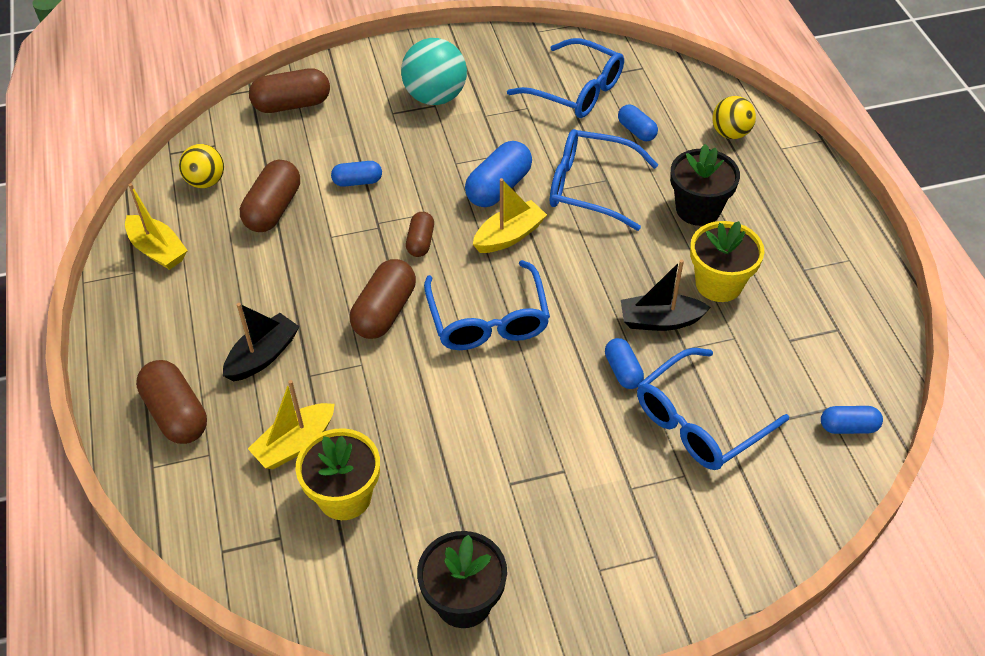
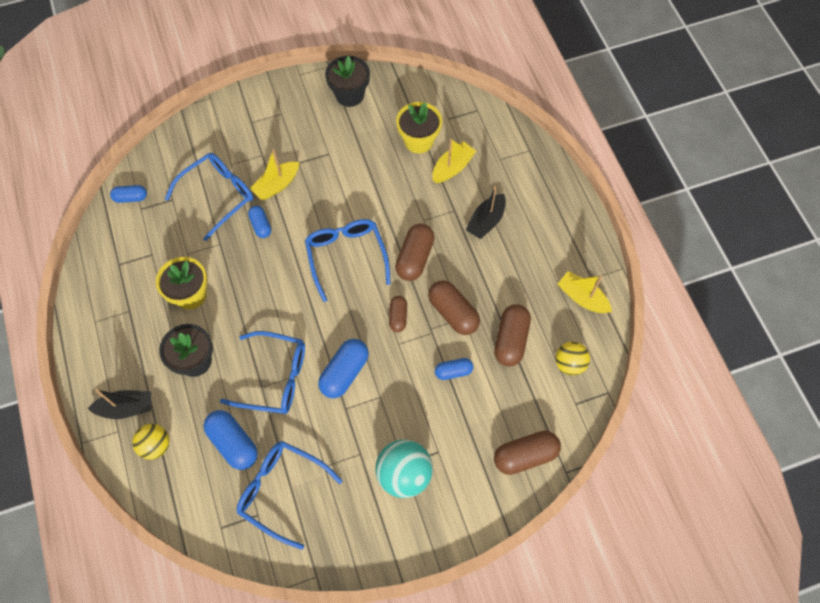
camera: 175 degrees right, 15 degrees up
brown capsule [136,360,207,444] -> brown capsule moved to [428,281,480,335]
yellow boat [473,178,547,253] -> yellow boat moved to [250,149,299,200]
blue capsule [618,104,658,141] -> blue capsule [203,410,258,470], size x1.68
black boat [621,260,711,331] -> black boat moved to [88,389,151,419]

